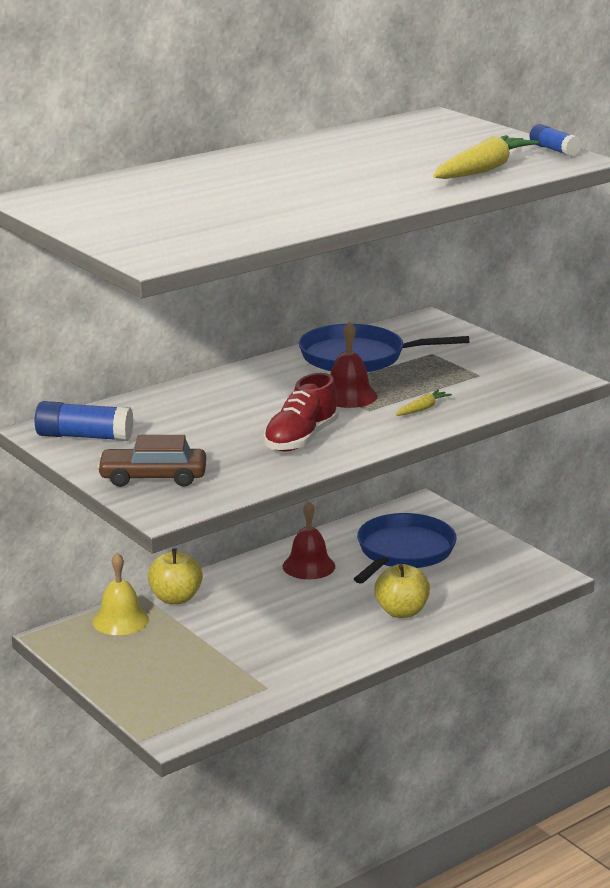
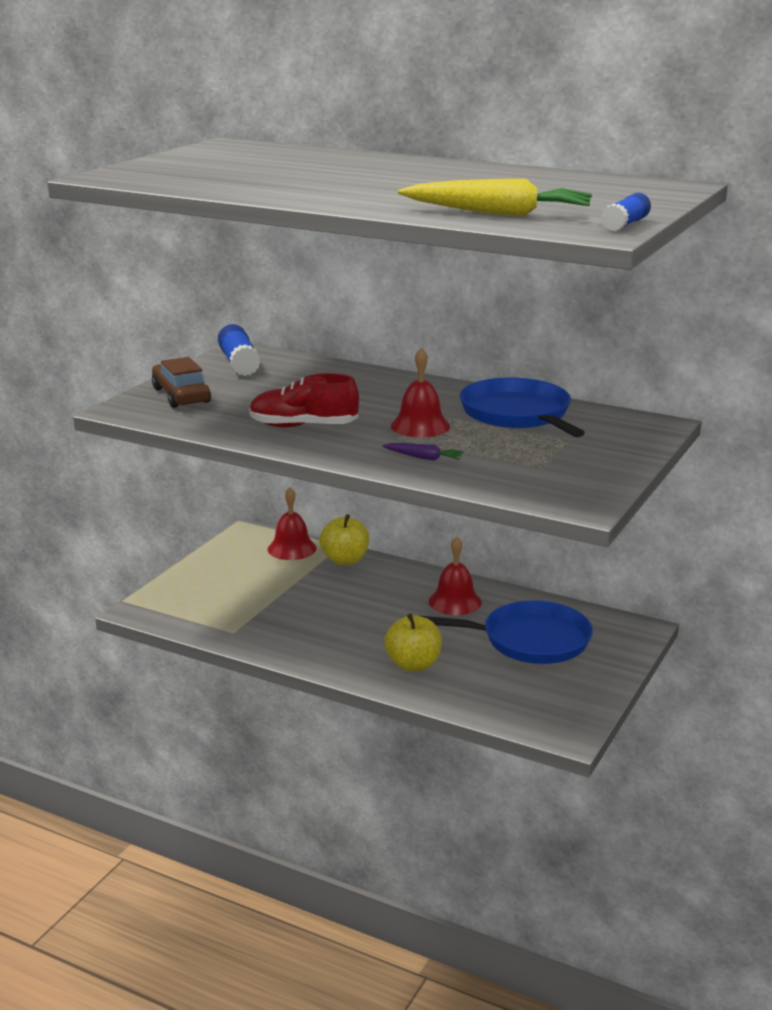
camera: 65 degrees right, 0 degrees up
yellow bell [93,553,149,635] -> red bell [268,488,317,560]
yellow carrot [395,389,452,416] -> purple carrot [382,443,464,460]

